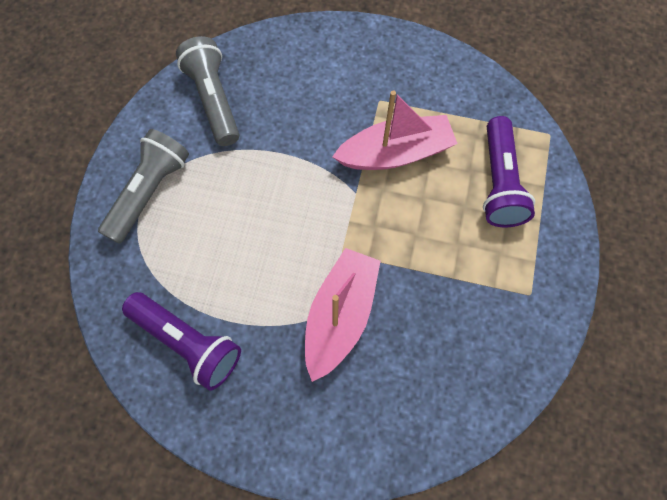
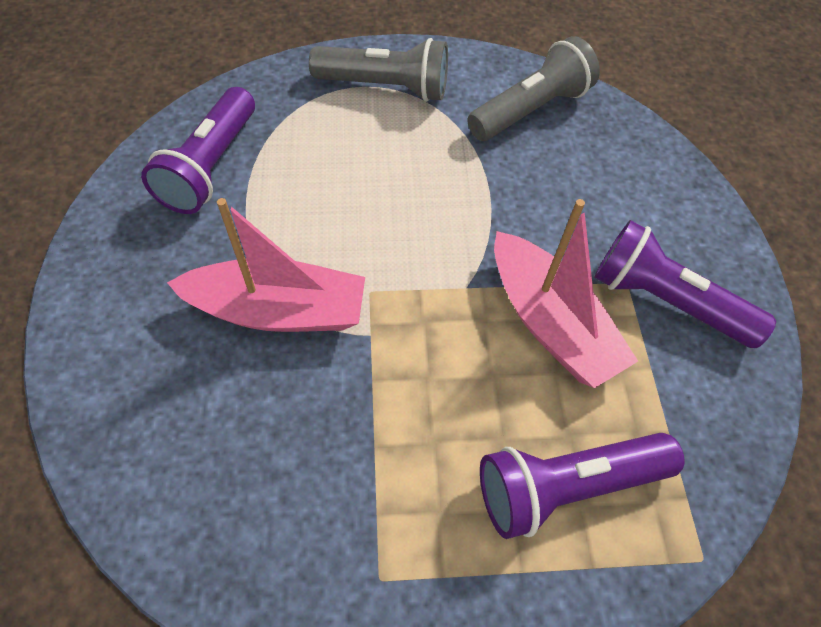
camera: 70 degrees right, 10 degrees down
none -> purple flashlight [594,220,776,348]

